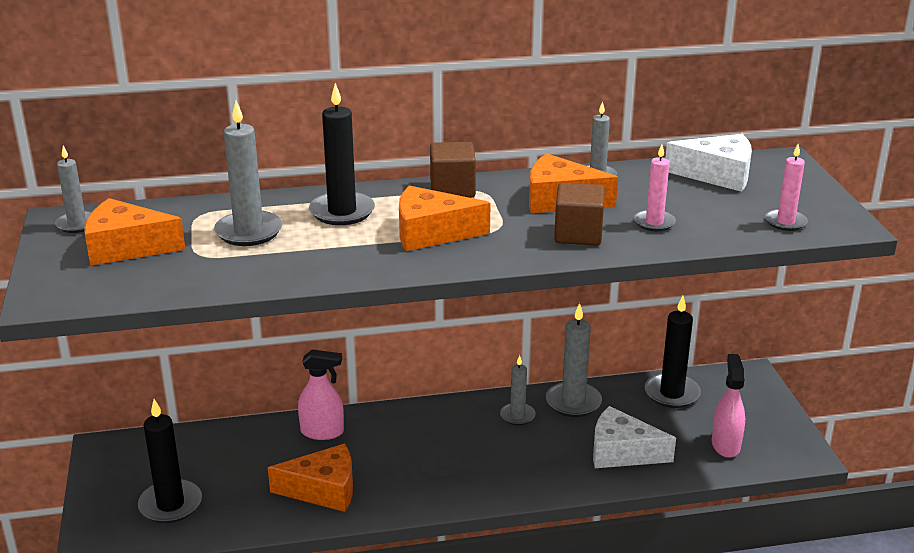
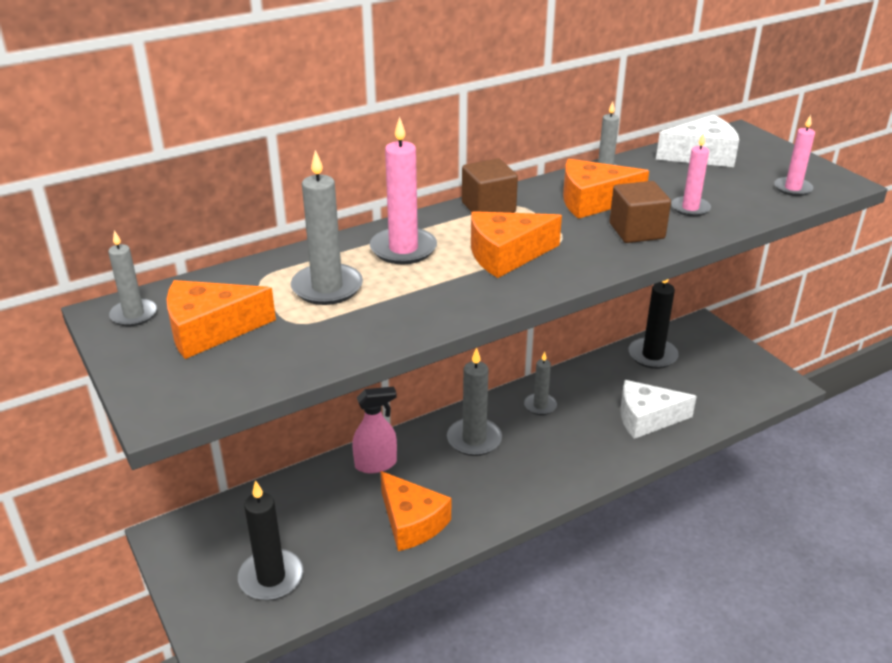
camera: 20 degrees left, 5 degrees up
orange cheese [268,444,353,512] -> orange cheese turned 75 degrees clockwise [380,471,451,551]
black candle [309,83,375,225] -> pink candle [370,117,437,264]
grey candle [546,303,602,417] -> grey candle moved to [447,348,502,456]
pink spray bottle [712,354,745,458] -> none

